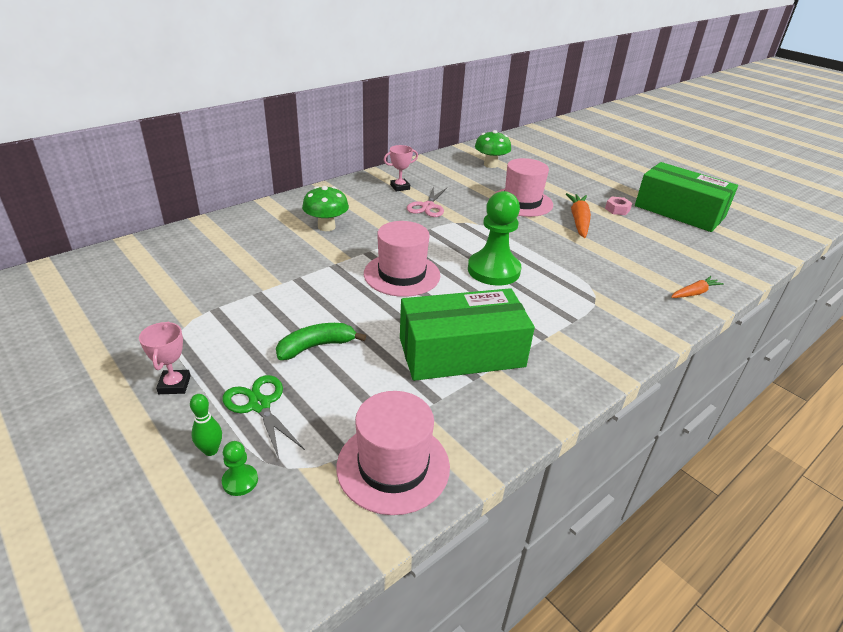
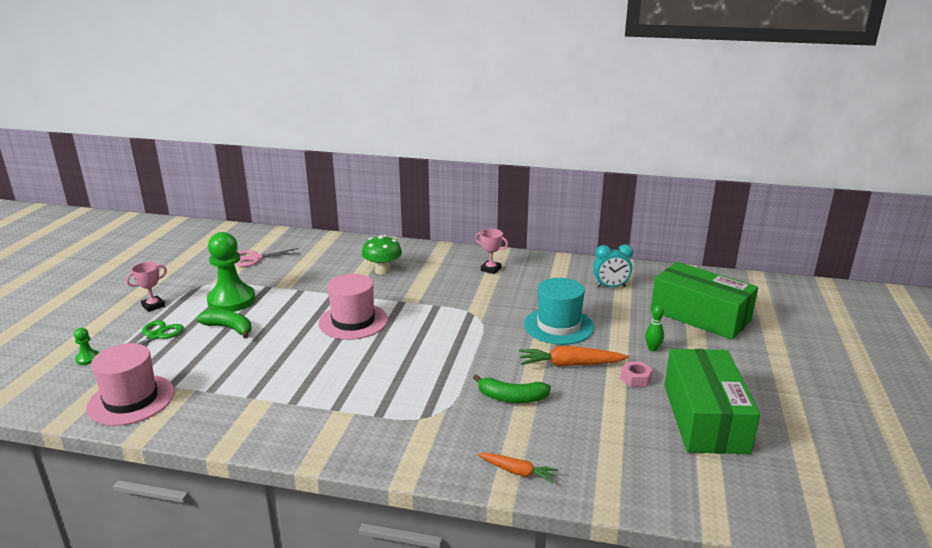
camera: 55 degrees right, 10 degrees down
green bowling pin [190,394,222,456] -> green bowling pin moved to [645,305,664,352]
green box [400,288,535,381] -> green box moved to [651,262,758,340]
pink scissors [407,186,448,217] -> pink scissors moved to [236,248,300,267]
green pawn [468,191,521,286] -> green pawn moved to [207,232,256,312]
green mushroom [475,130,511,168] -> turquoise clock [593,244,633,288]
pink hat [493,158,553,217] -> turquoise hat [524,278,594,345]
orange carrot [566,193,591,238] -> orange carrot turned 150 degrees counterclockwise [519,346,629,367]
none -> green banana [473,374,551,403]

